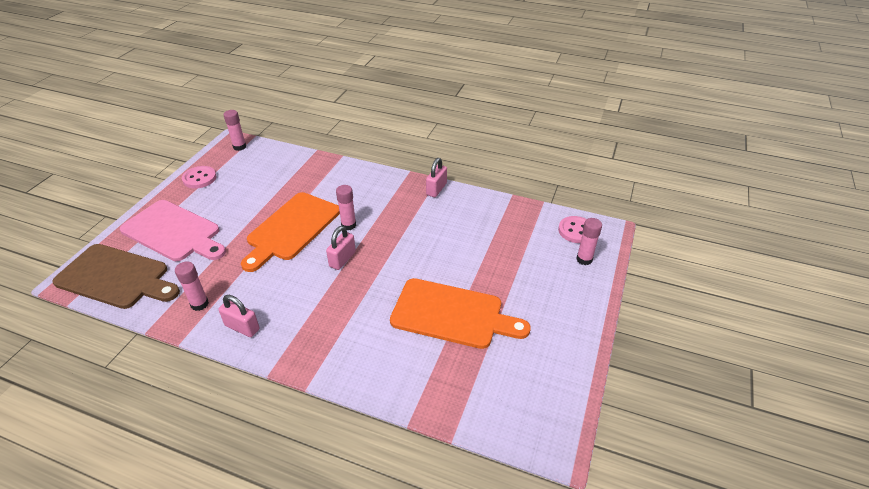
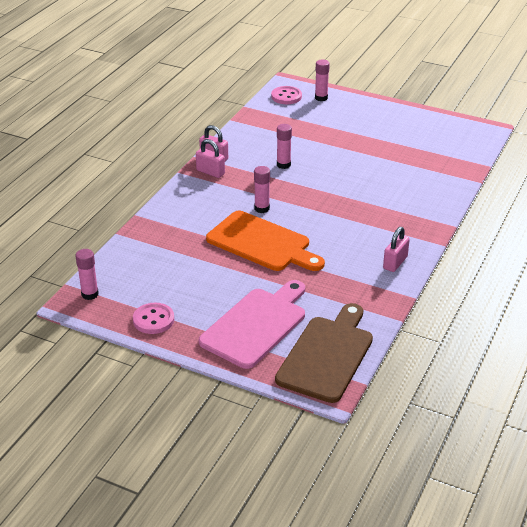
camera: 85 degrees left, 5 degrees down
pink glue stick [175,261,209,311] -> pink glue stick moved to [277,124,292,169]
pink padlock [326,226,356,270] -> pink padlock moved to [196,139,225,178]
orange cutting board [390,278,531,349] -> none

